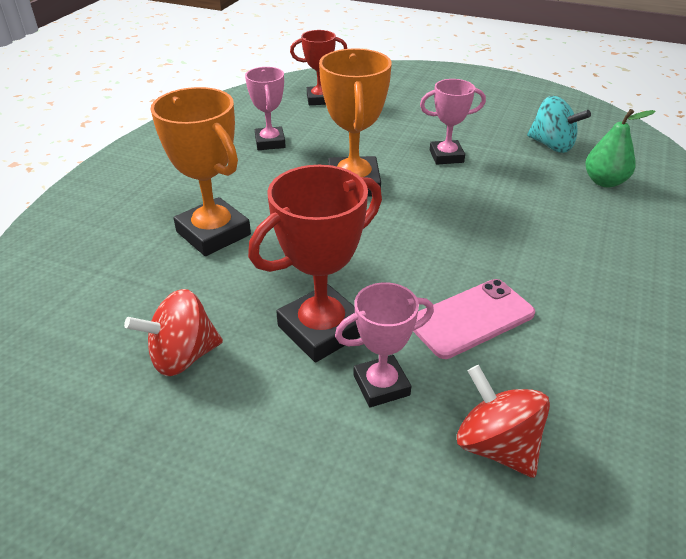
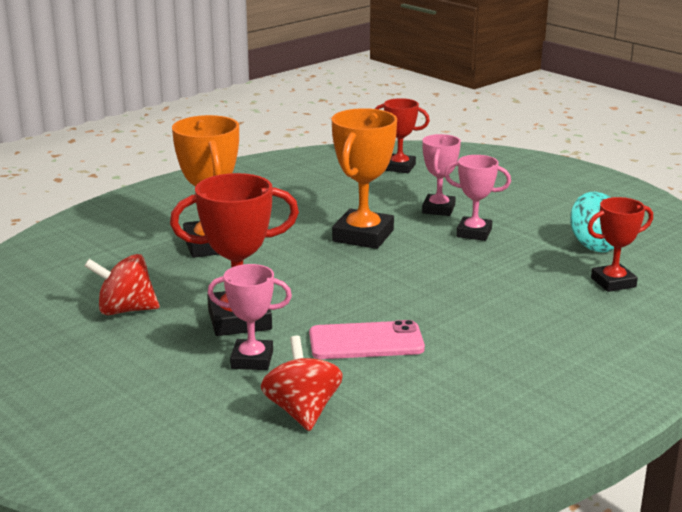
camera: 25 degrees right, 15 degrees down
pink trophy [245,67,286,150] -> pink trophy moved to [422,134,461,216]
green pear [585,109,656,188] -> red trophy [587,197,653,292]

